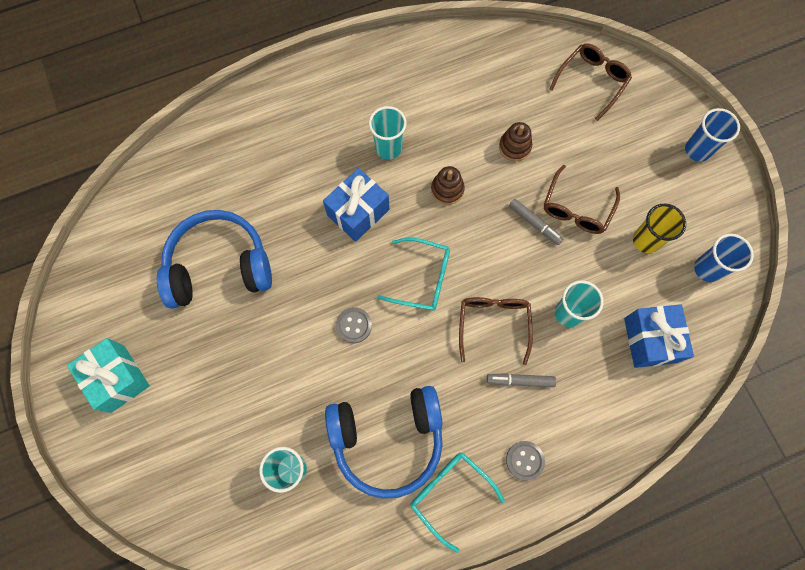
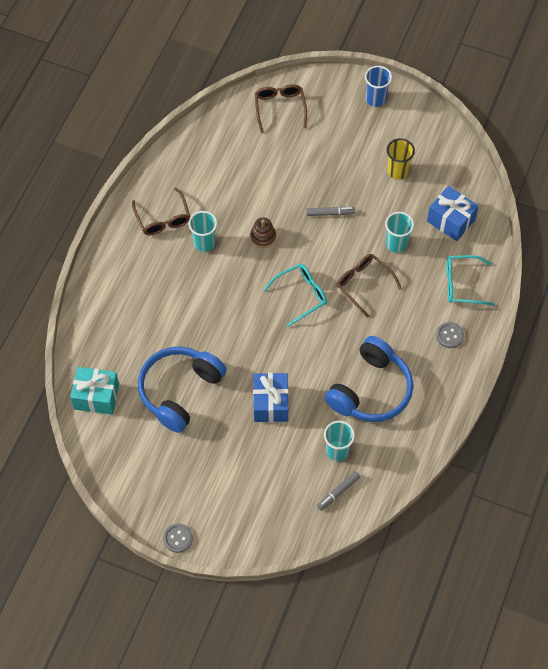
camera: 45 degrees left, 10 degrees down
turquoise gift [67,338,150,413] -> turquoise gift moved to [70,367,119,415]
blue gift [323,168,389,242] -> blue gift moved to [253,373,289,422]
grey button [336,307,372,343] -> grey button moved to [163,523,193,553]
turquoise glasses [411,453,505,553] -> turquoise glasses moved to [447,255,494,306]
grey marker [487,373,556,387] -> grey marker moved to [317,471,360,511]
brown stacking toy [499,122,532,161] -> none
brown glasses [544,165,620,234] -> brown glasses moved to [132,188,190,235]
blue cup [694,234,754,282] -> none

